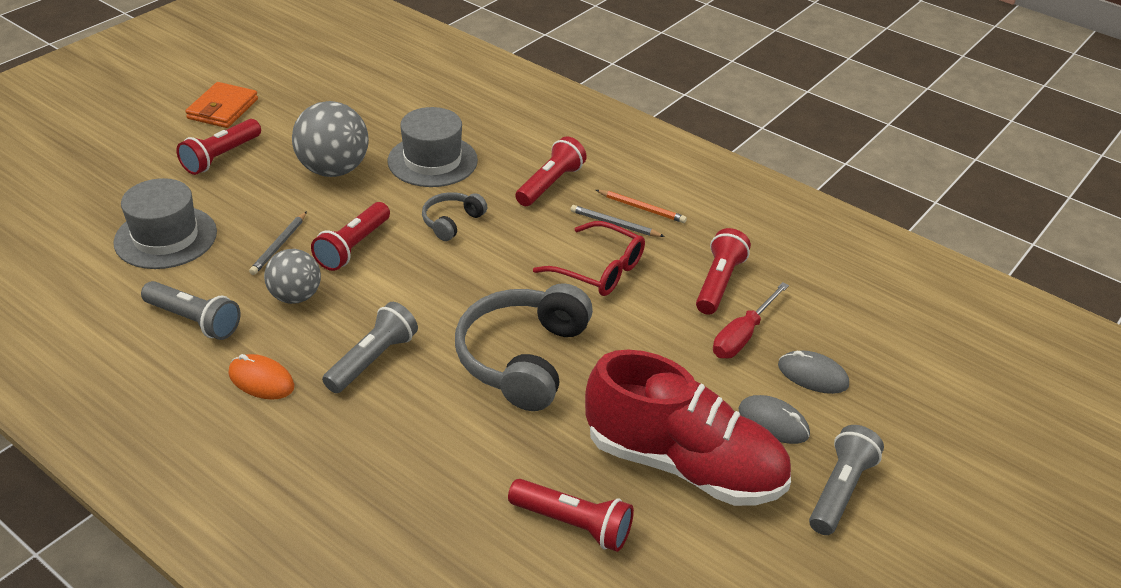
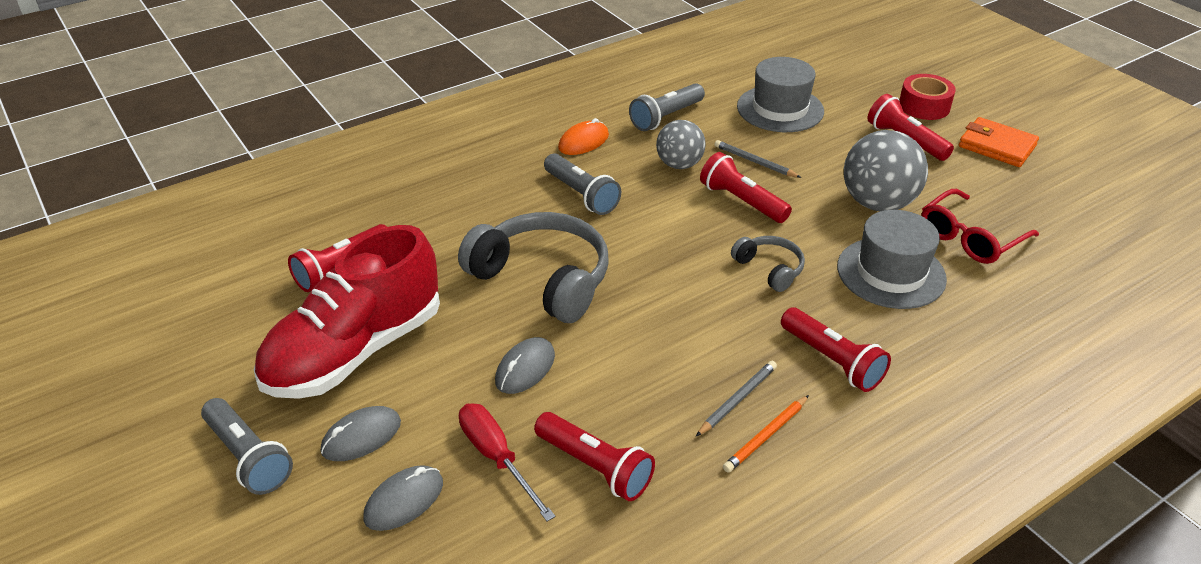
camera: 110 degrees right, 0 degrees up
red glasses [533,221,645,296] -> red glasses moved to [921,189,1039,264]
none -> grey mouse [495,337,555,394]
none -> red tape [899,74,956,120]

